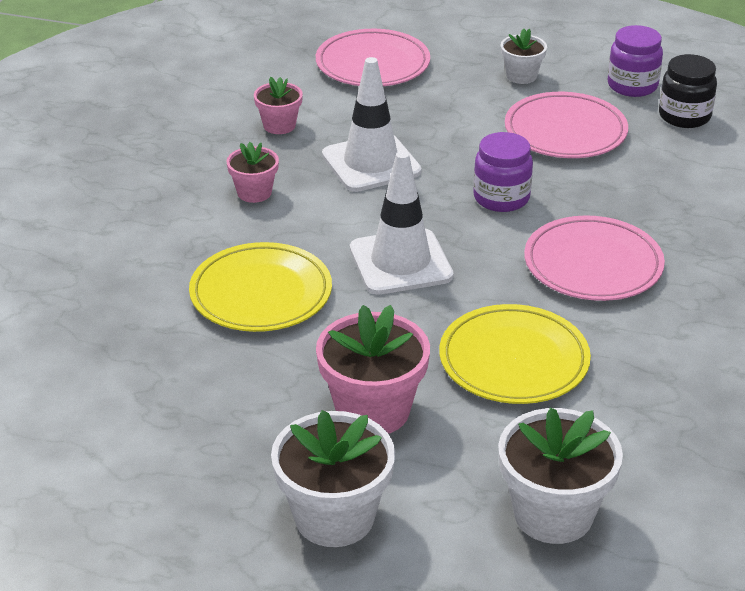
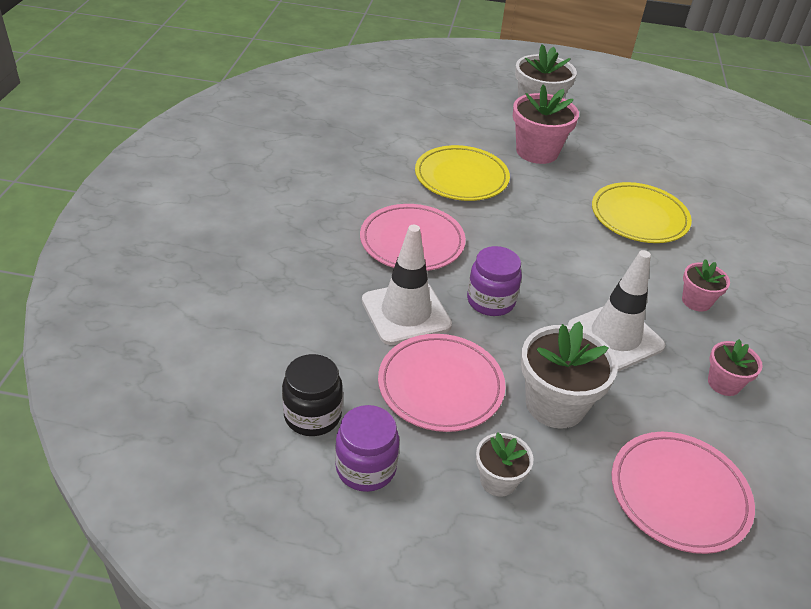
camera: 170 degrees right, 5 degrees up
white traffic cone [350,151,453,295] -> white traffic cone moved to [362,225,452,345]
white flower pot [498,407,623,544] -> white flower pot moved to [521,321,618,429]

